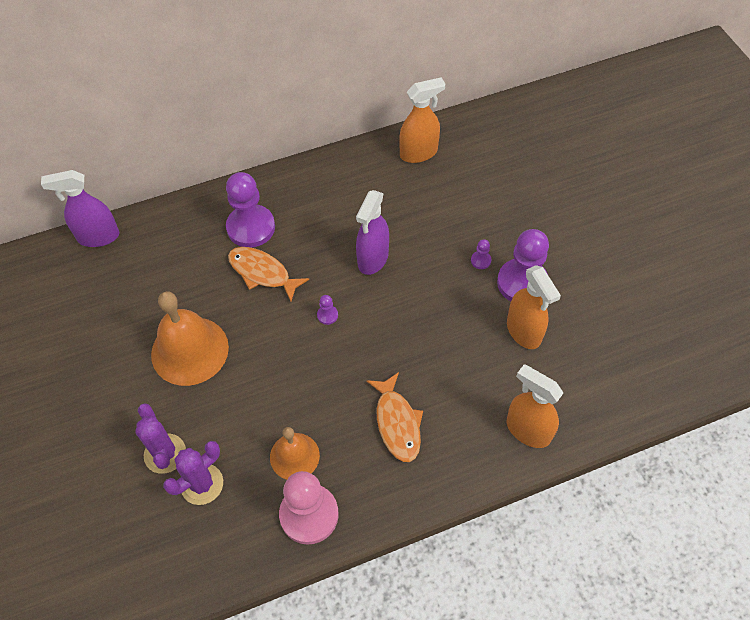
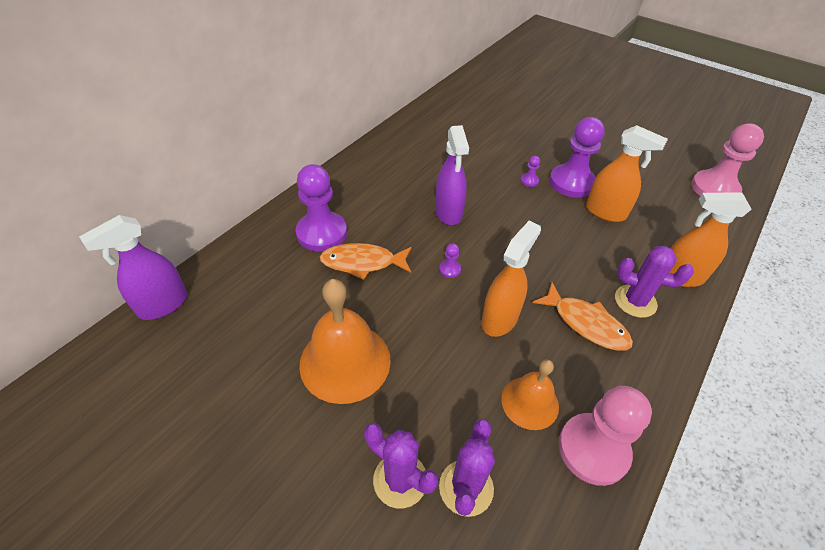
camera: 35 degrees left, 10 degrees down
orange spray bottle [399,77,445,163] -> orange spray bottle moved to [481,221,541,337]
none -> purple cactus [615,246,693,318]
none -> pink pawn [691,124,764,196]

